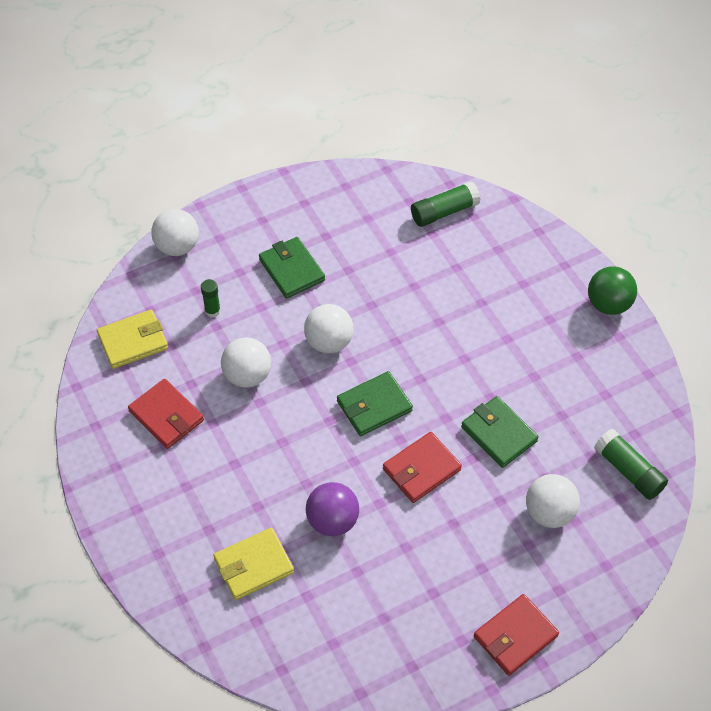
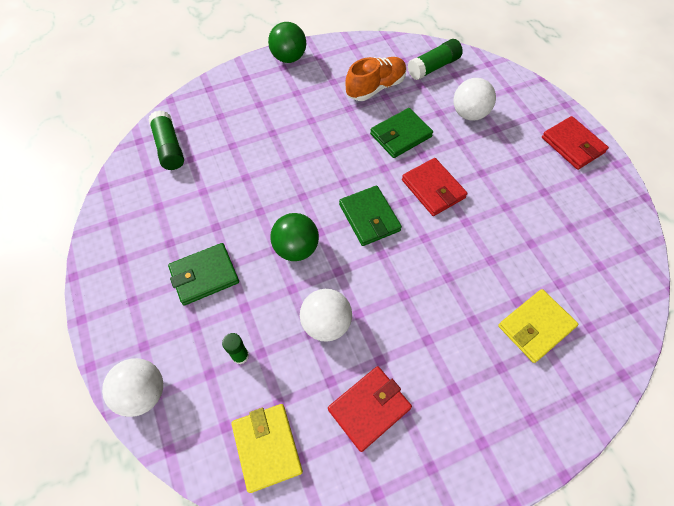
camera: 85 degrees left, 5 degrees up
yellow wallet [213,528,294,600] -> yellow wallet turned 75 degrees clockwise [498,289,578,363]
white ball [304,304,353,353] -> green ball [270,213,319,261]
purple ball [306,482,359,536] -> none
none -> orange shoe [346,57,407,101]

